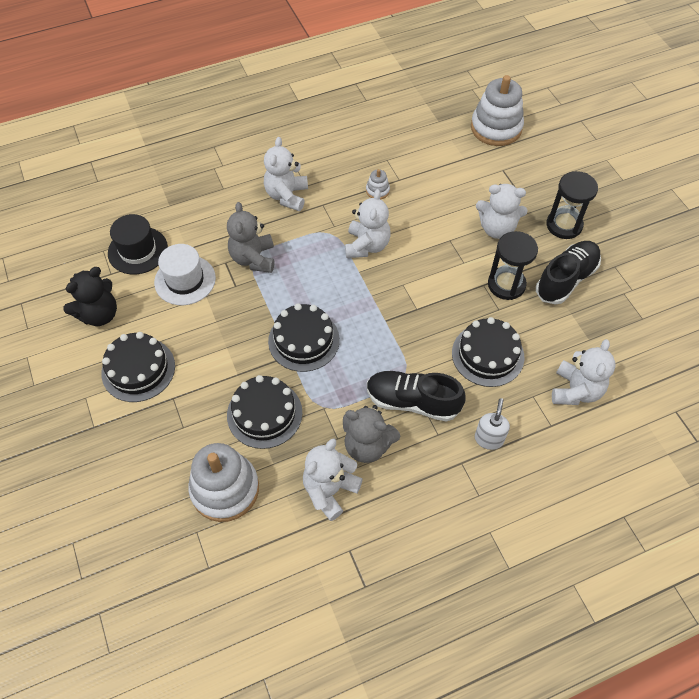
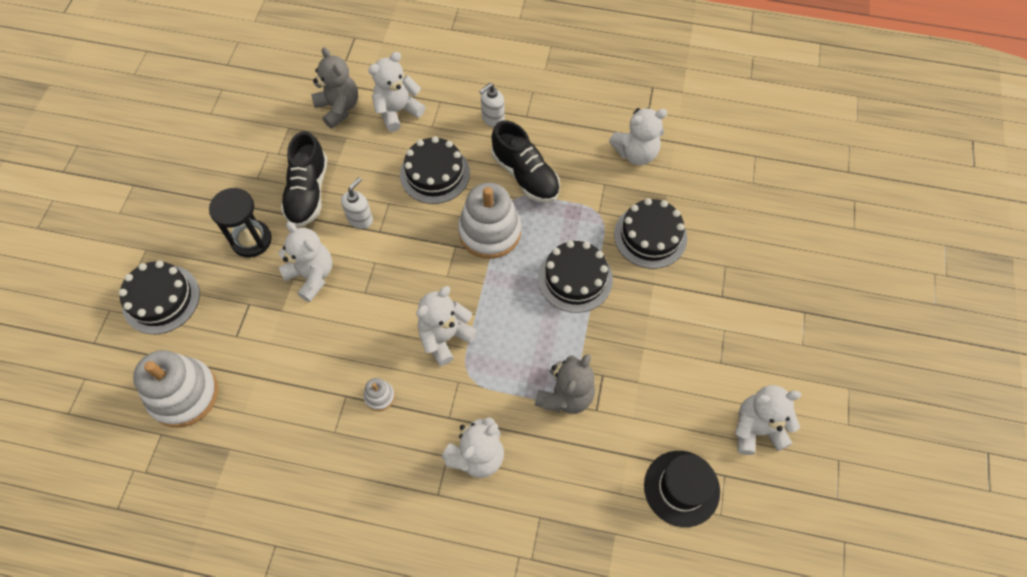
camera: 145 degrees left, 5 degrees up
black teddy bear [63,267,117,326] -> white teddy bear [735,385,801,455]
black cake [101,332,175,402] -> black cake moved to [119,261,200,334]
white hat [154,244,216,305] -> none
white stacking toy [188,443,259,522] -> white stacking toy moved to [458,183,521,259]
grey teddy bear [343,405,400,463] -> grey teddy bear moved to [311,47,358,129]
black hourglass [488,231,538,300] -> white soap dispenser [341,177,373,229]
black shoe [536,241,601,305] -> black shoe turned 75 degrees counterclockwise [281,131,327,227]

